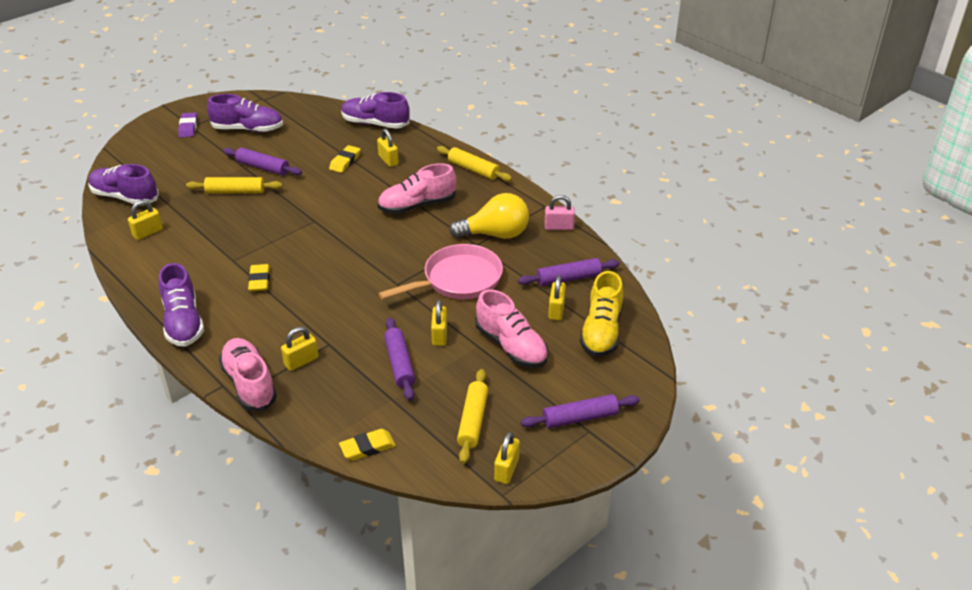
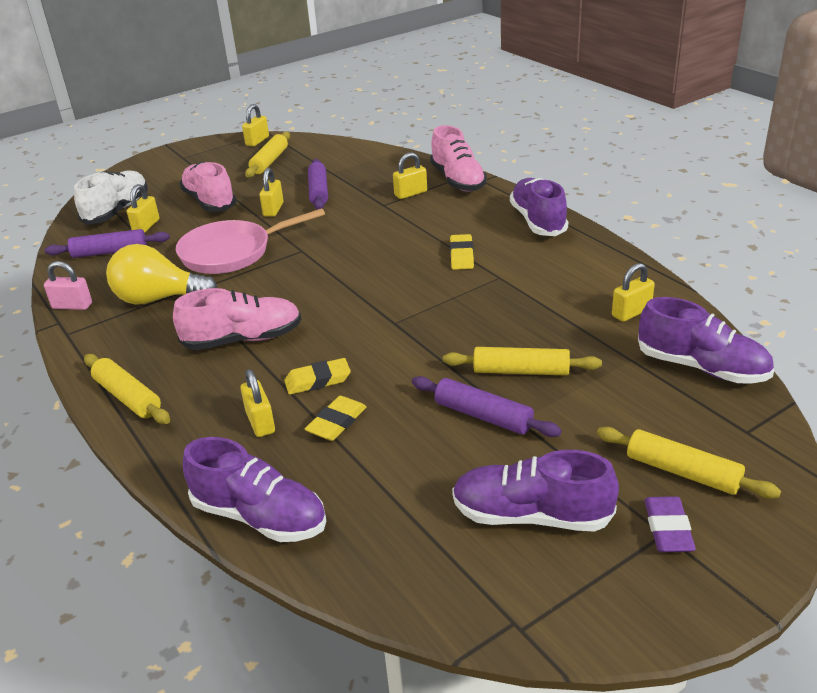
camera: 170 degrees left, 5 degrees down
yellow eraser [339,429,396,461] -> yellow eraser moved to [285,358,351,395]
purple rolling pin [521,394,640,429] -> none
yellow shoe [580,271,623,357] -> white shoe [74,171,148,224]
none -> yellow rolling pin [597,427,781,499]

